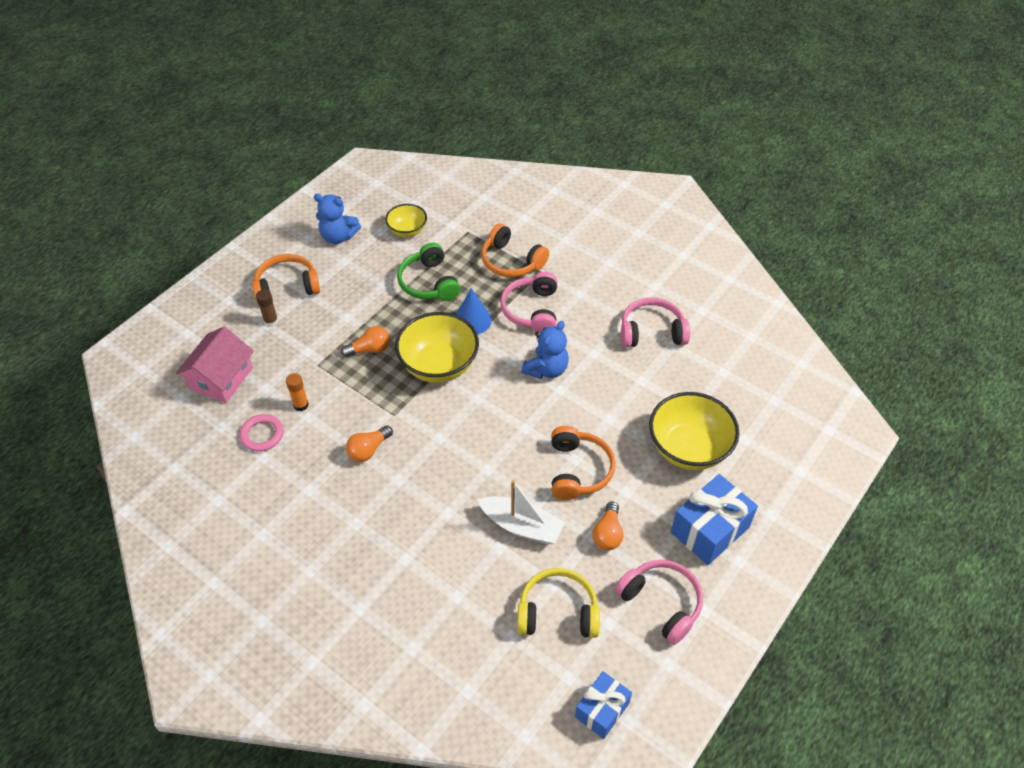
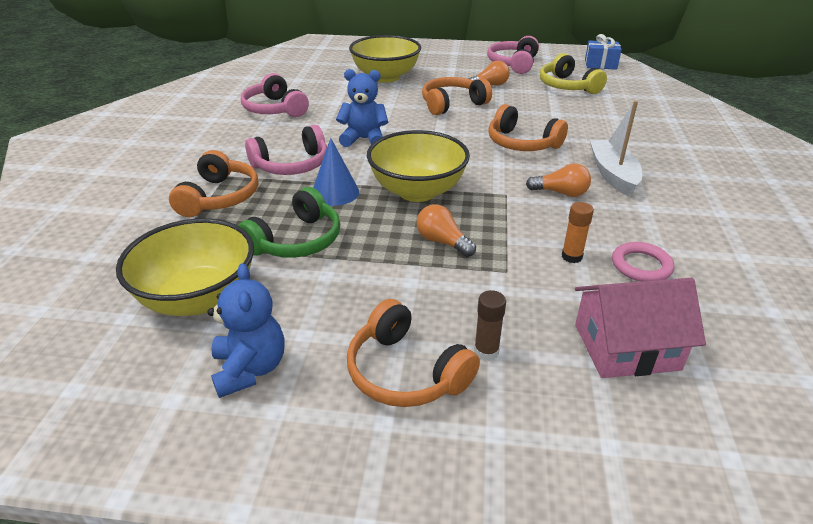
camera: 120 degrees left, 15 degrees down
yellow bowl [385,204,427,237] -> yellow bowl [116,218,254,316], size x1.78
white boat [478,480,565,544] -> white boat moved to [590,101,642,196]
blue gift [671,474,758,565] -> none
none -> orange headphones [488,104,568,151]

